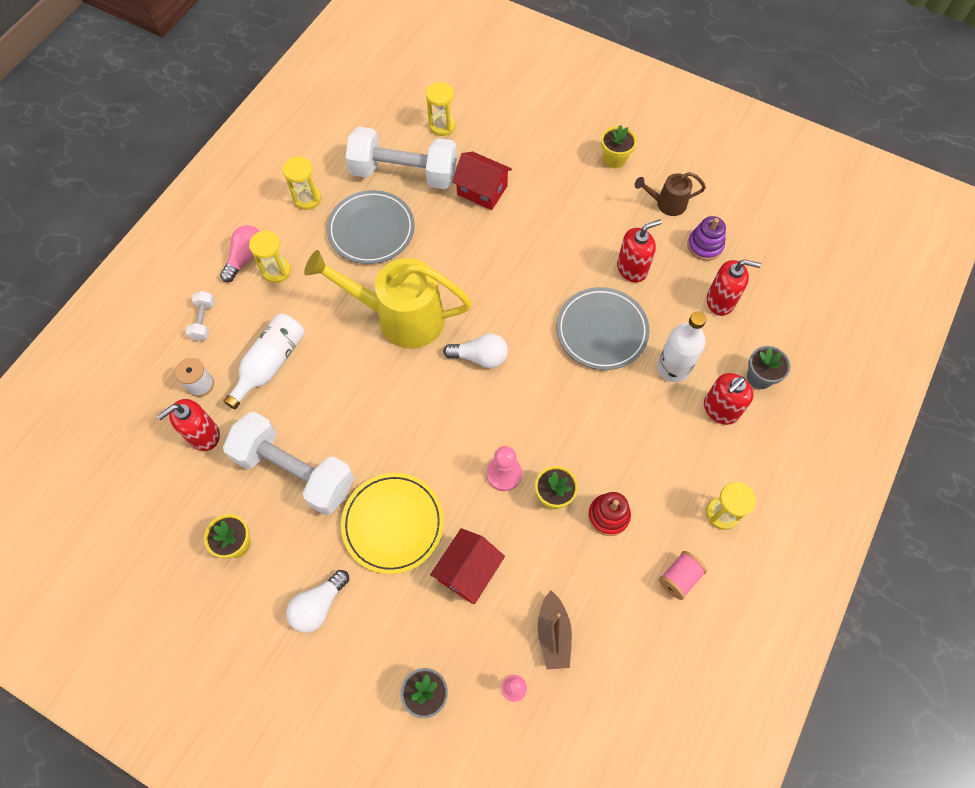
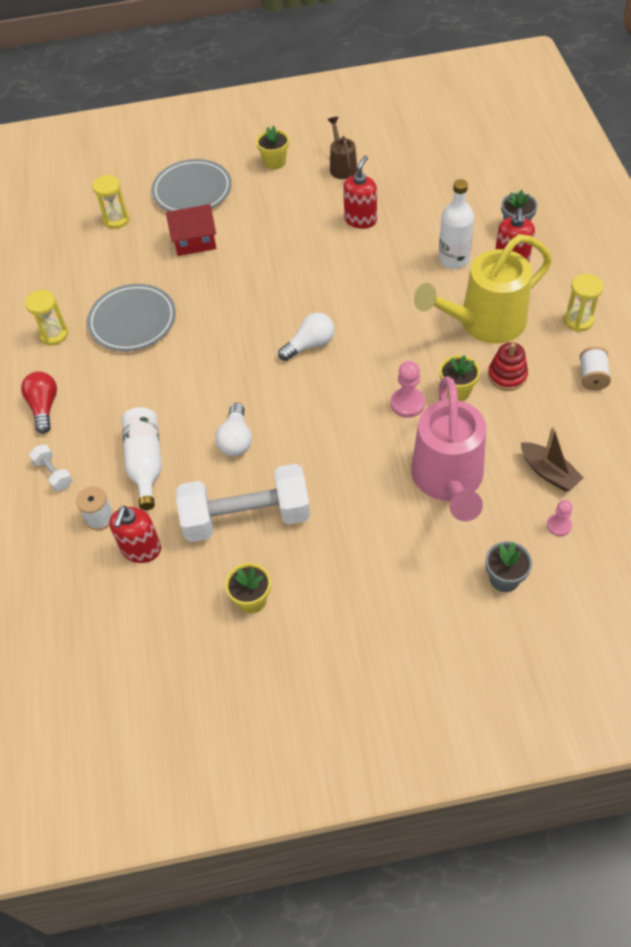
camera: 35 degrees left, 10 degrees down
pink light bulb [220,225,260,282] -> red light bulb [21,371,57,434]
yellow hourglass [249,230,291,283] -> none
white light bulb [286,570,349,633] -> white light bulb moved to [215,403,252,457]
yellow watering can [304,250,472,349] -> yellow watering can moved to [414,234,552,343]
yellow plate [341,473,444,574] -> none
white dumbbell [345,127,457,189] -> none
red house [430,528,505,604] -> pink watering can [411,376,486,521]
grey plate [557,287,650,370] -> grey plate moved to [151,159,232,211]
brown watering can [635,172,706,216] -> brown watering can turned 120 degrees clockwise [328,117,357,179]
pink spool [659,551,707,600] -> white spool [580,346,611,391]
purple stacking toy [687,216,726,261] -> none
red soap dispenser [707,259,761,316] -> none

